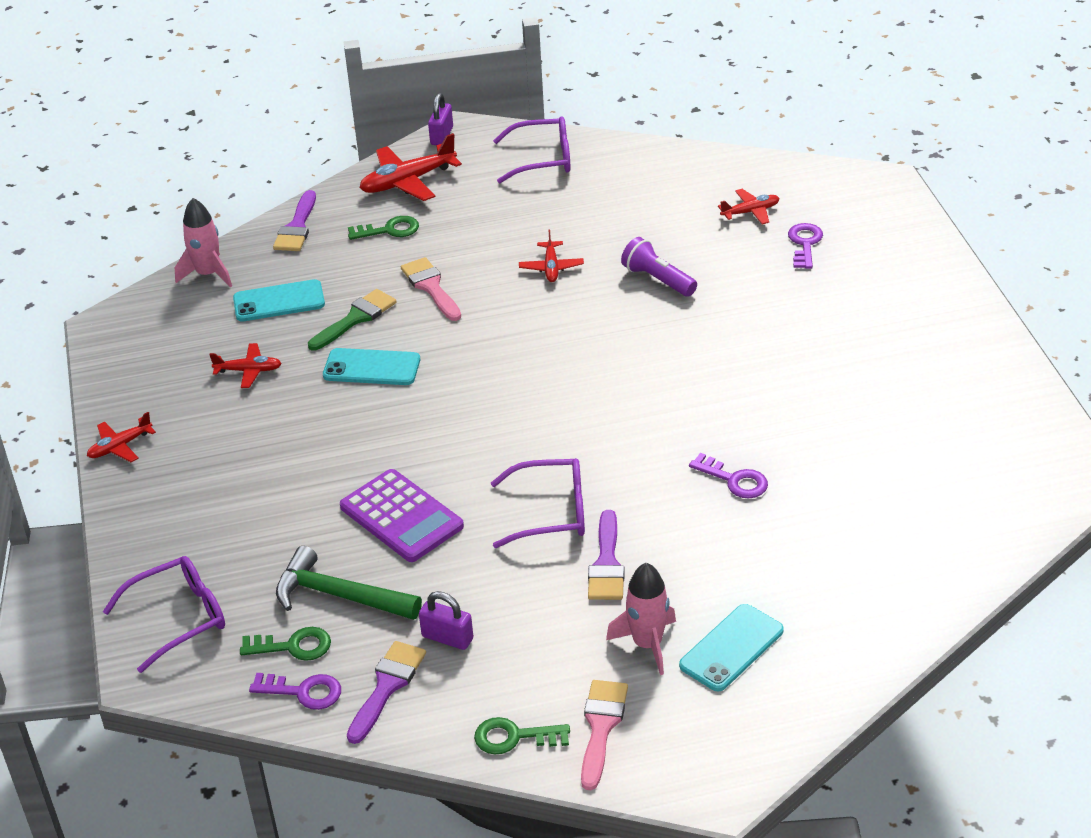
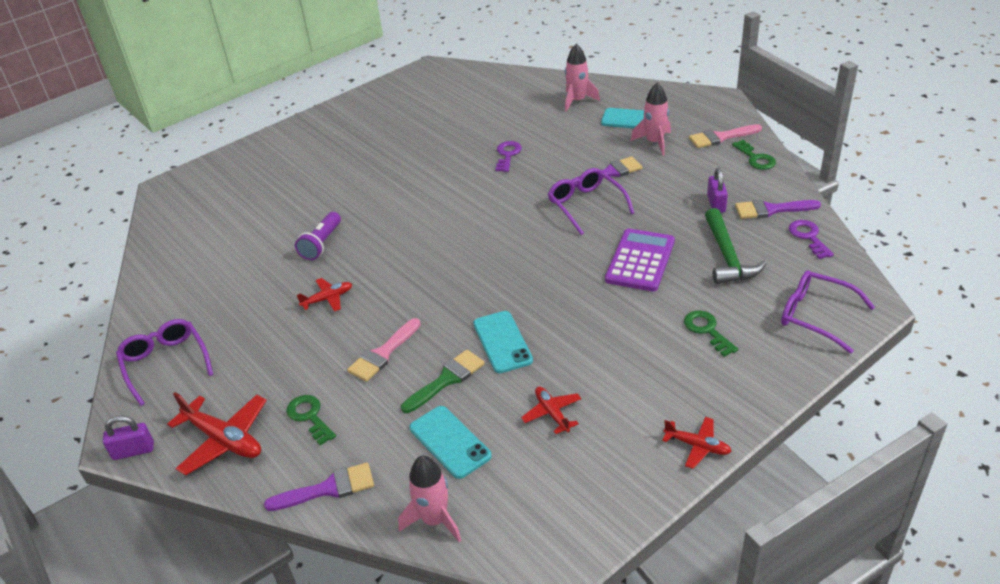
camera: 115 degrees left, 0 degrees up
green key [240,627,331,661] -> green key moved to [684,310,738,357]
green brush [308,289,397,350] -> green brush turned 120 degrees clockwise [401,350,485,413]
red plane [718,189,780,224] -> none
purple key [788,223,823,269] -> none
none -> pink rocket [565,44,600,112]

